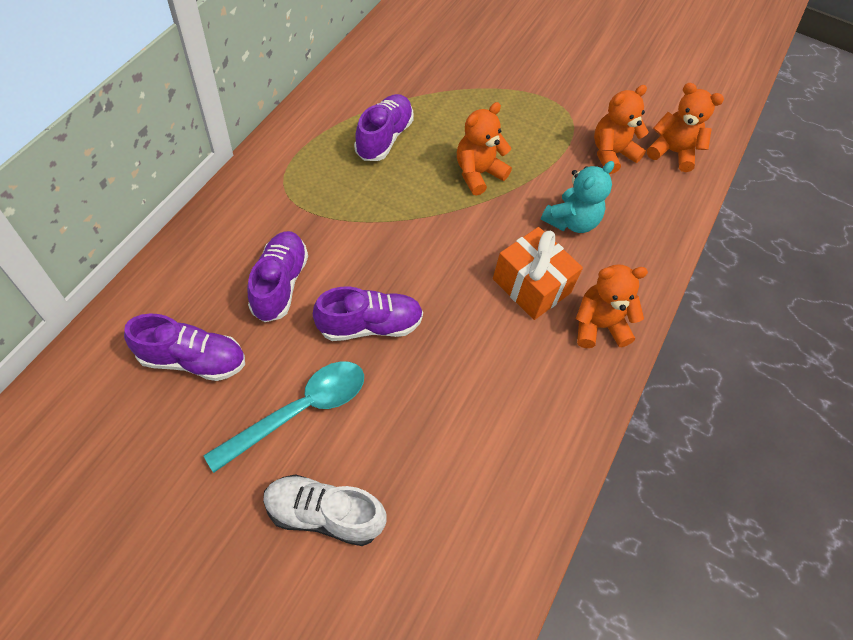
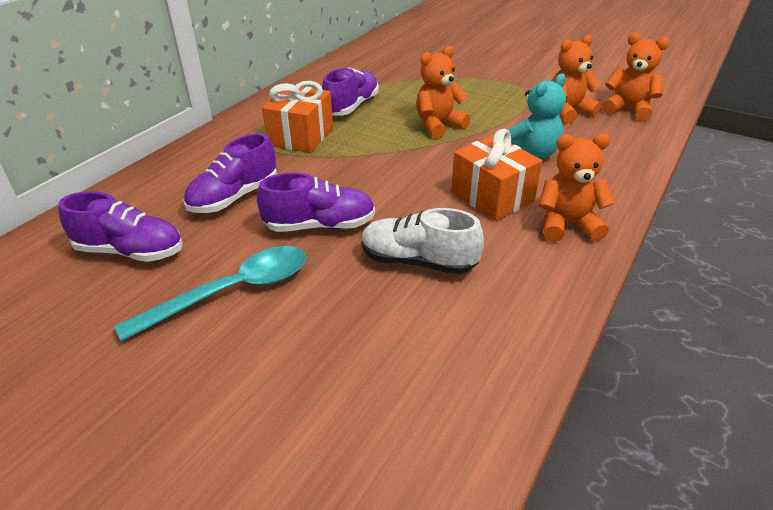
camera: 10 degrees right, 20 degrees down
purple shoe [247,231,308,322] -> purple shoe turned 150 degrees counterclockwise [183,133,277,213]
white shoe [263,474,387,546] -> white shoe moved to [361,208,484,274]
none -> orange gift [262,81,333,153]

